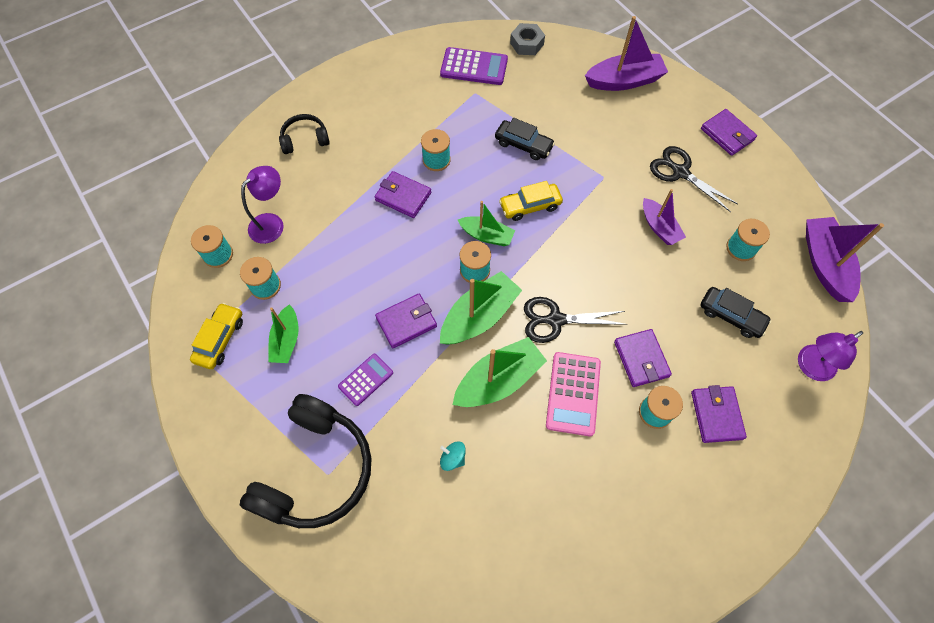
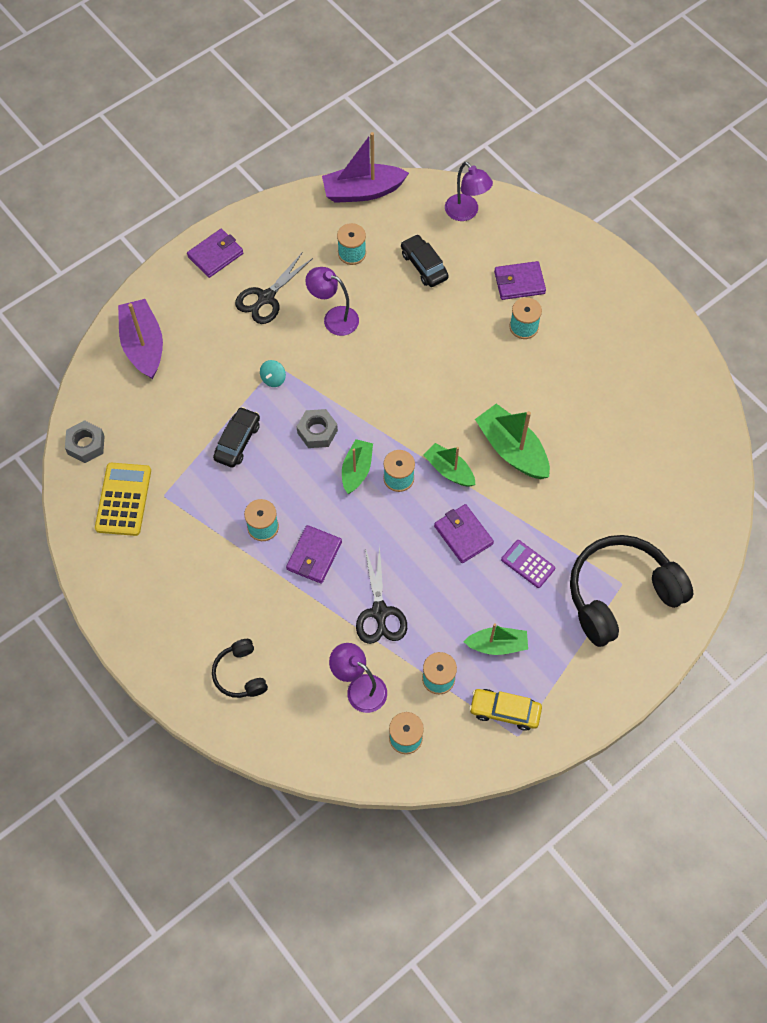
camera: 95 degrees left, 0 degrees up
black headphones [240,394,372,528] -> black headphones turned 45 degrees counterclockwise [570,535,693,647]
purple calculator [440,47,508,85] -> yellow calculator [95,463,151,536]
green boat [440,271,522,345] -> green boat [424,443,476,487], size x0.63
turquoise spinning top [440,441,466,471] -> turquoise spinning top moved to [260,360,286,387]
yellow car [499,181,563,221] -> grey nut [297,409,338,448]
black scissors [524,297,627,343] -> black scissors moved to [356,546,407,644]
pink calculator [546,352,601,436] -> none
purple wallet [614,329,672,387] -> none
purple boat [643,189,686,245] -> purple lamp [305,267,359,336]
black car [700,287,771,338] -> black car turned 60 degrees counterclockwise [401,234,449,287]

